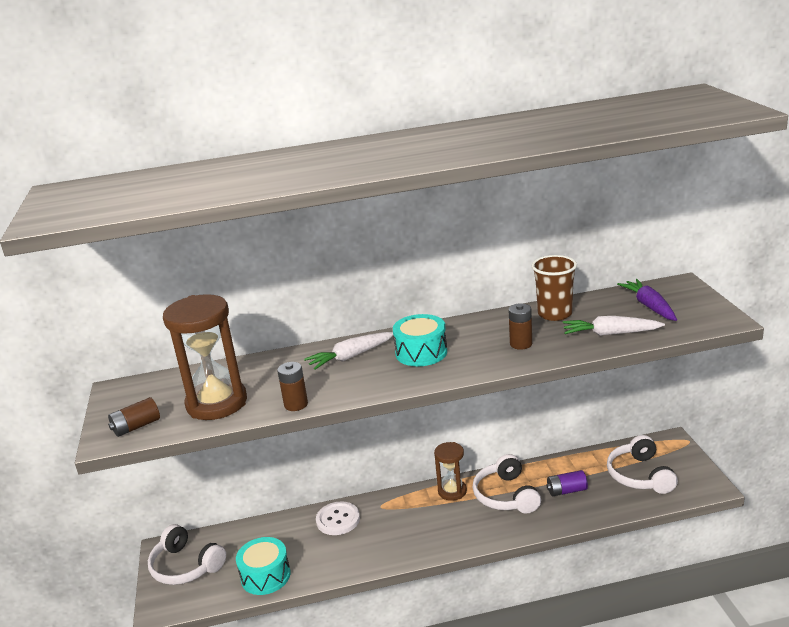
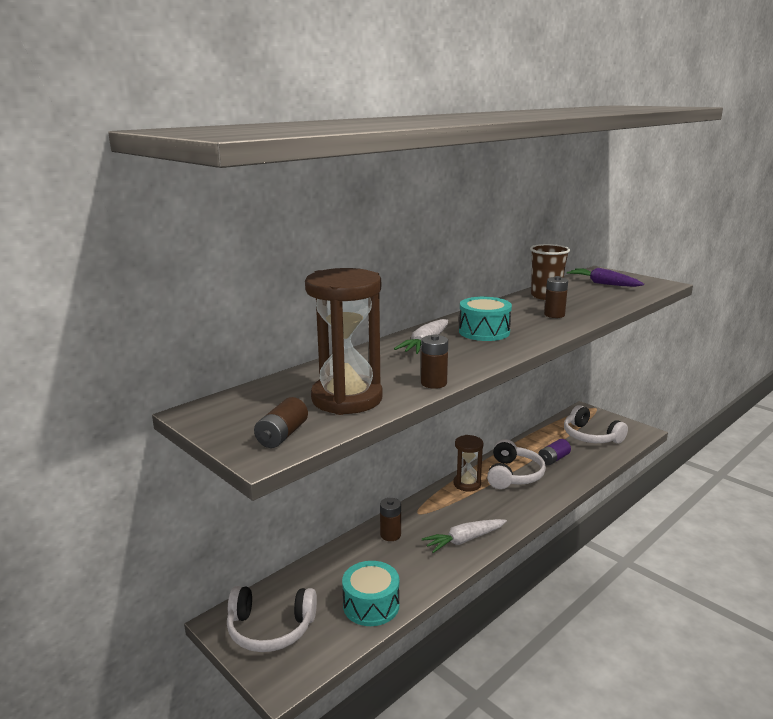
camera: 35 degrees left, 5 degrees down
white button [316,501,360,535] -> brown battery [380,498,401,541]
white headphones [472,454,541,514] -> white headphones turned 120 degrees counterclockwise [487,439,546,489]
white carrot [563,316,665,336] -> white carrot moved to [422,519,507,553]

